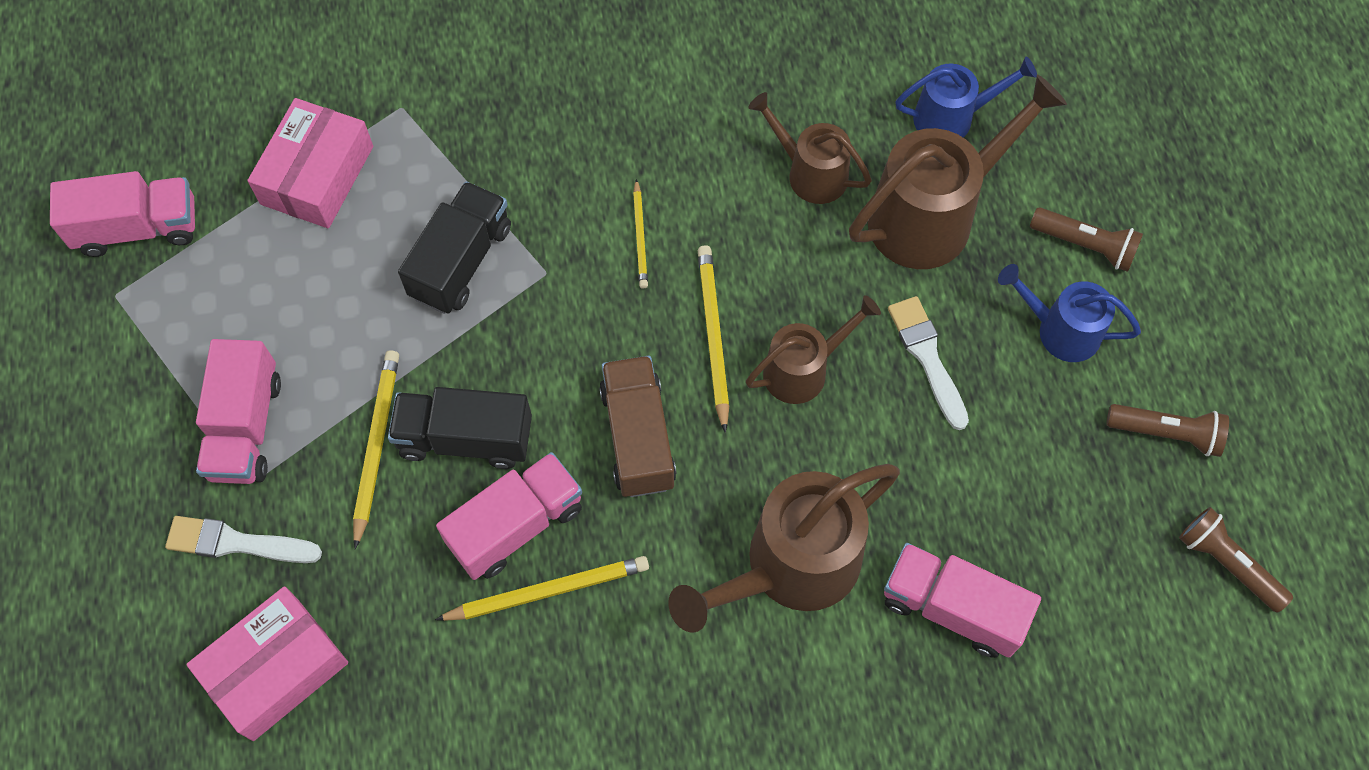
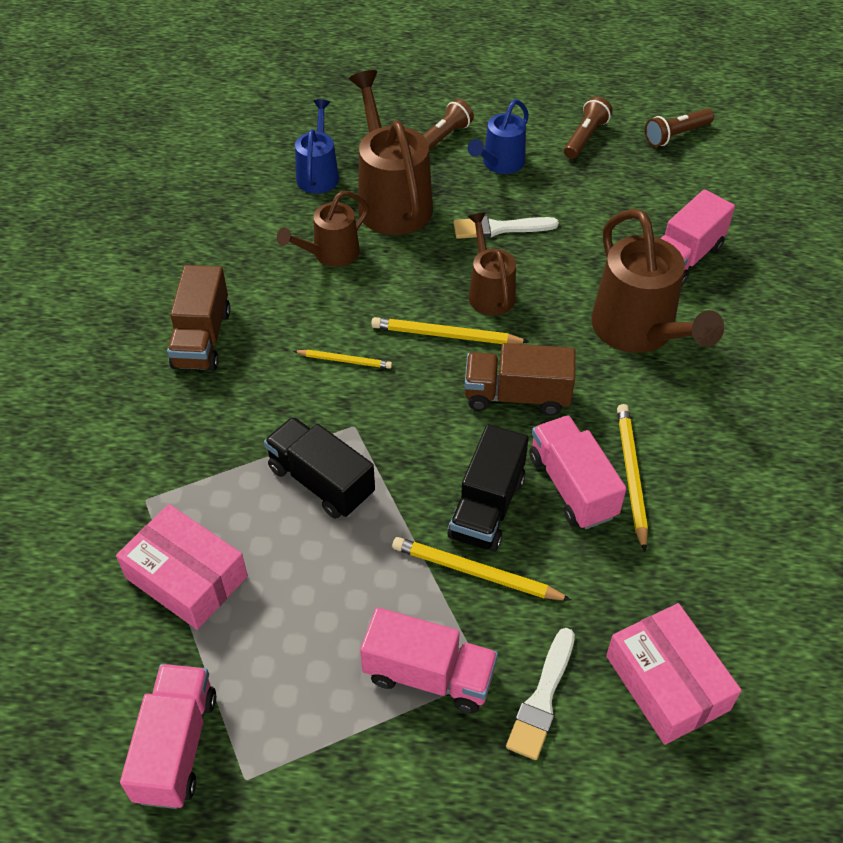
camera: 75 degrees left, 15 degrees down
none -> brown truck [167,265,231,371]

